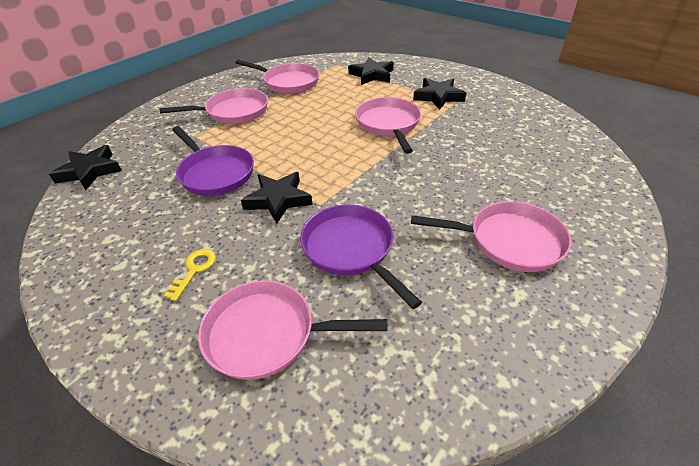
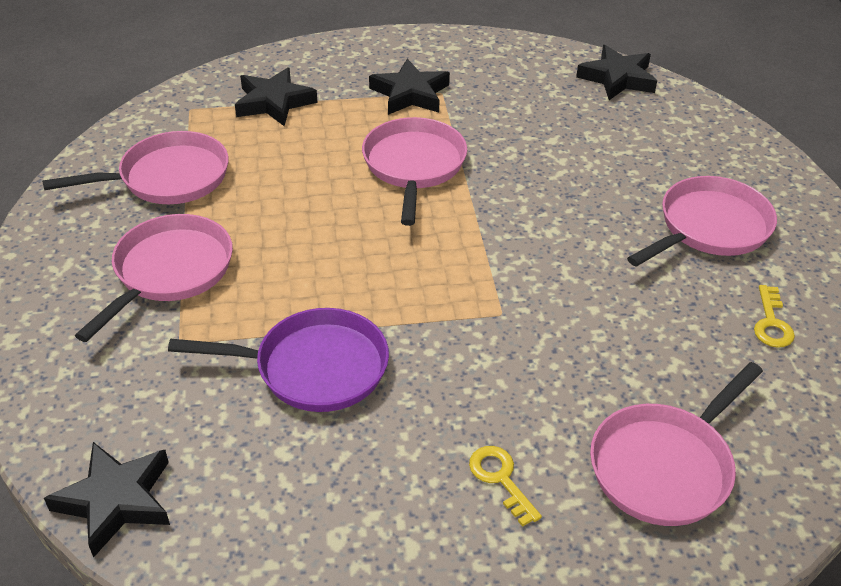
camera: 50 degrees left, 0 degrees up
black star [241,172,313,224] -> black star moved to [576,45,657,100]
purple pan [300,205,422,309] -> none
pink pan [355,97,421,154] -> pink pan turned 60 degrees clockwise [362,117,467,226]
none -> yellow key [754,285,795,348]

